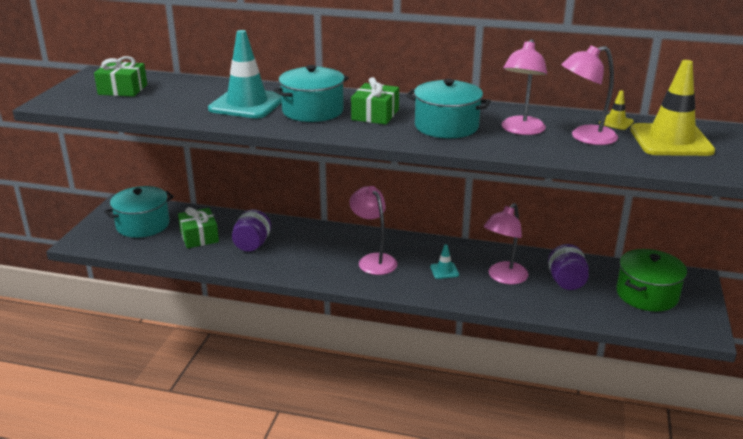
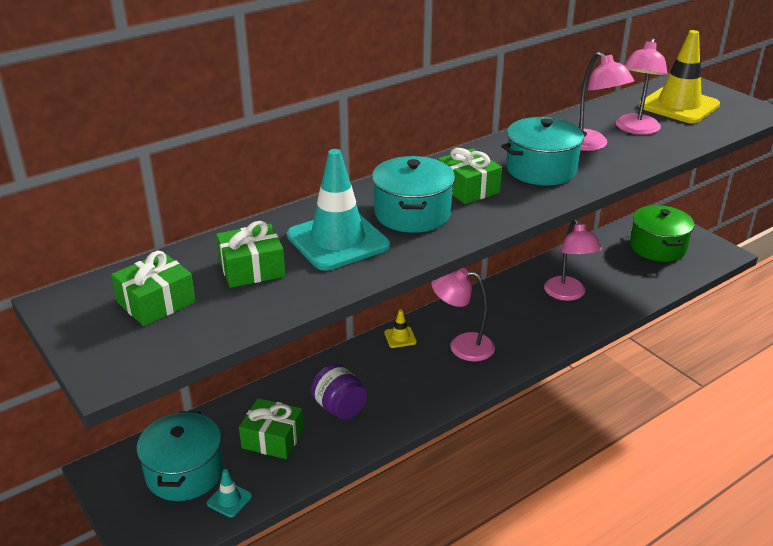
camera: 50 degrees left, 5 degrees up
turquoise traffic cone [430,244,459,279] -> turquoise traffic cone moved to [207,469,252,518]
purple jar [548,244,589,290] -> none
yellow traffic cone [599,90,634,130] -> yellow traffic cone moved to [384,310,417,348]
none -> green gift [216,221,285,288]

